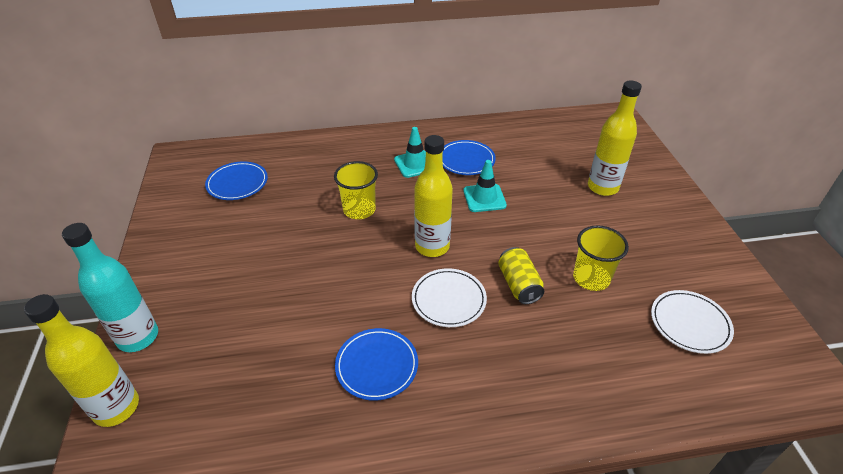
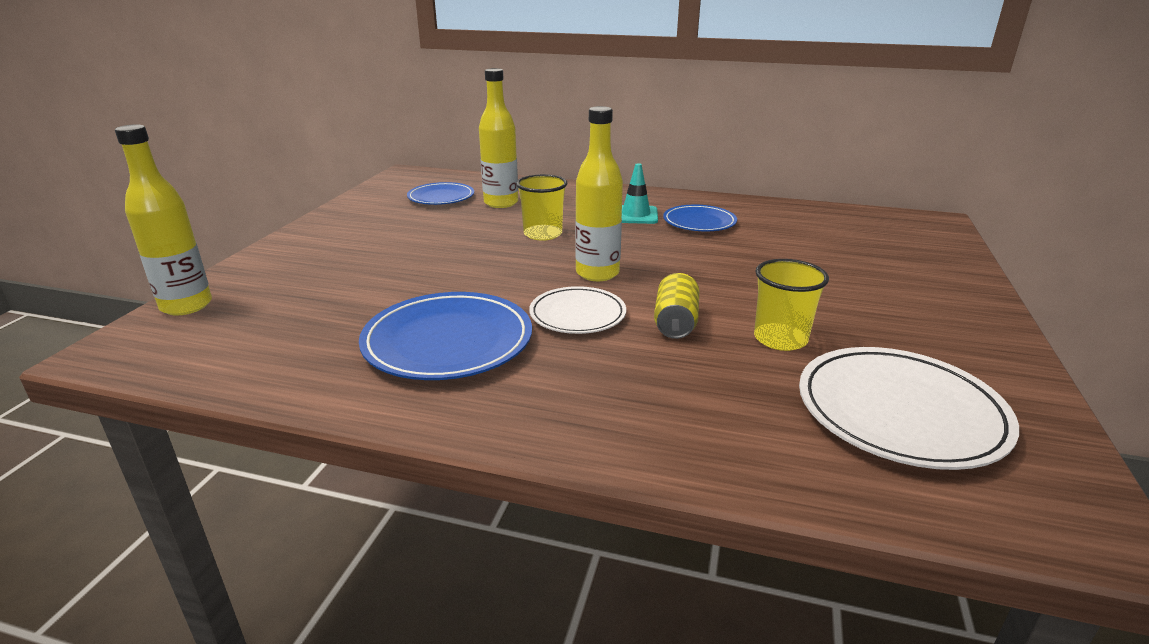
camera: 25 degrees right, 15 degrees down
turquoise bottle [62,223,158,352] -> none
blue plate [335,328,418,401] -> blue plate [359,292,532,380], size x1.63
turquoise traffic cone [463,160,507,212] -> none
yellow bottle [588,81,642,196] -> yellow bottle moved to [479,68,518,208]
white plate [651,290,734,354] -> white plate [799,347,1019,470], size x1.63

